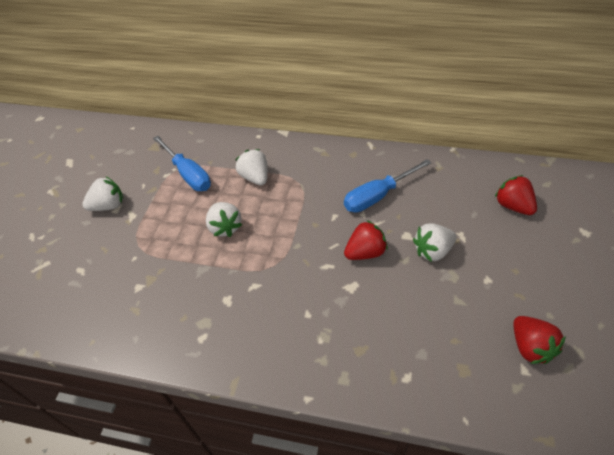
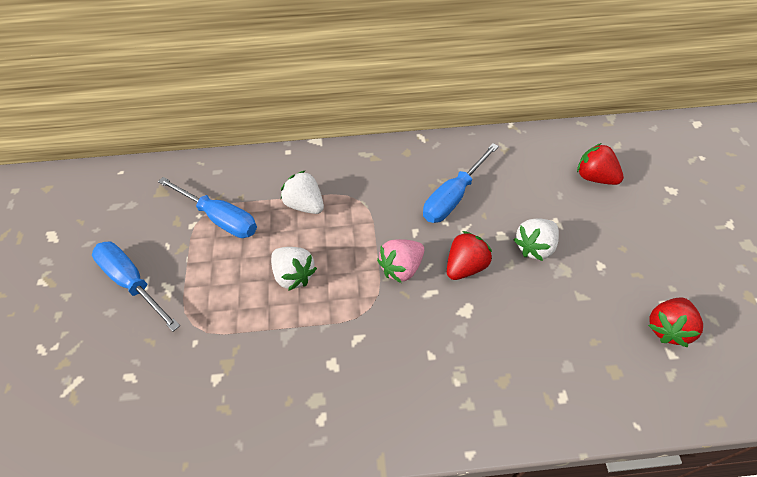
camera: 20 degrees left, 5 degrees up
white strawberry [82,177,123,211] -> blue screwdriver [92,241,180,332]
red strawberry [513,316,566,364] -> red strawberry turned 75 degrees clockwise [648,297,703,347]
none -> pink strawberry [377,239,424,283]

